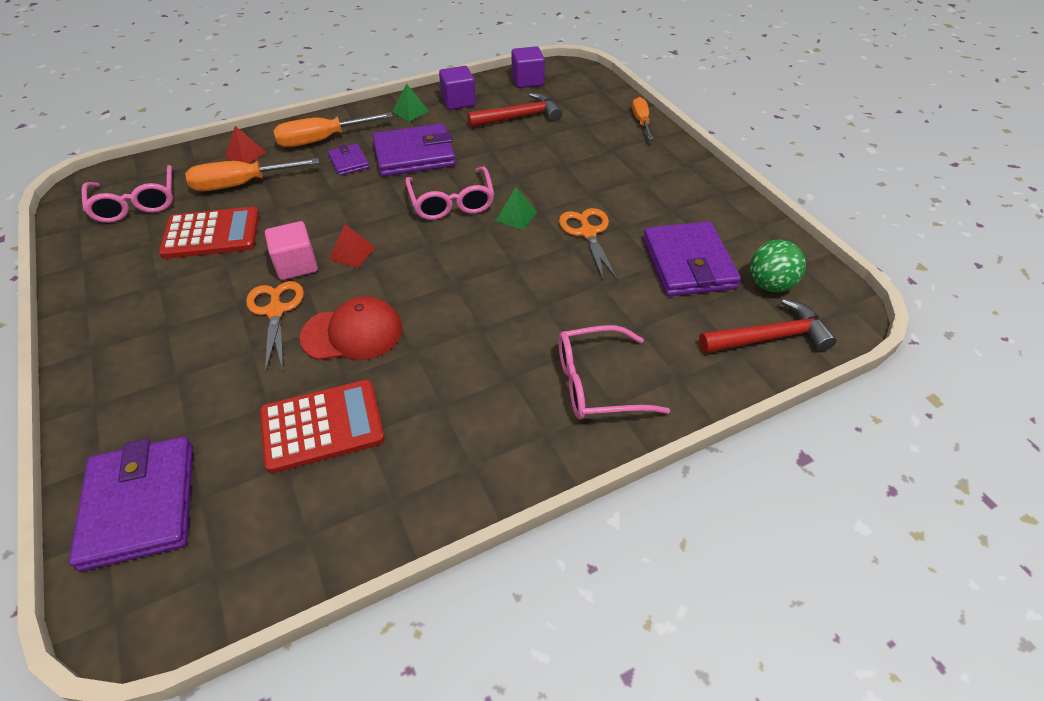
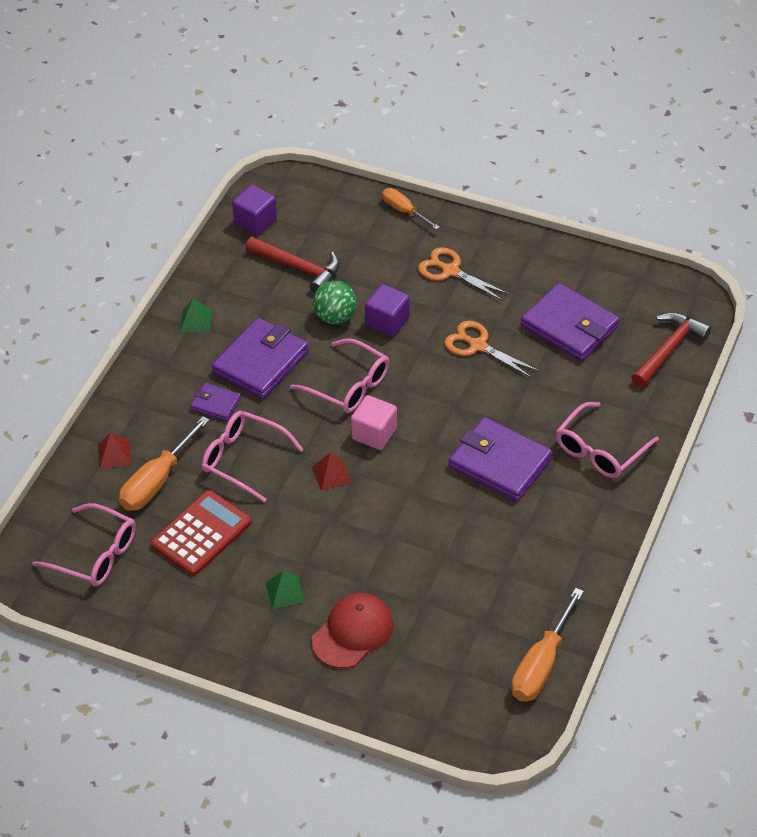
camera: 40 degrees left, 0 degrees up
purple wallet [69,437,193,571] -> purple wallet moved to [449,417,552,501]
orange scissors [246,281,304,374] -> orange scissors moved to [418,247,510,301]
red calculator [260,380,385,473] -> none
pink cube [265,221,318,280] -> pink cube moved to [351,395,397,450]
orange screwdriver [273,112,393,147] -> orange screwdriver moved to [511,588,584,702]
red cap [300,296,403,360] -> red cap moved to [312,593,393,668]
purple cube [439,66,476,110] -> purple cube moved to [365,284,410,337]
red hammer [467,93,562,128] -> red hammer turned 90 degrees clockwise [246,237,340,293]
green pyramid [495,187,537,230] -> green pyramid moved to [266,570,305,609]
green ball [750,240,806,292] -> green ball moved to [313,281,357,324]
none -> pink glasses [202,411,304,502]

